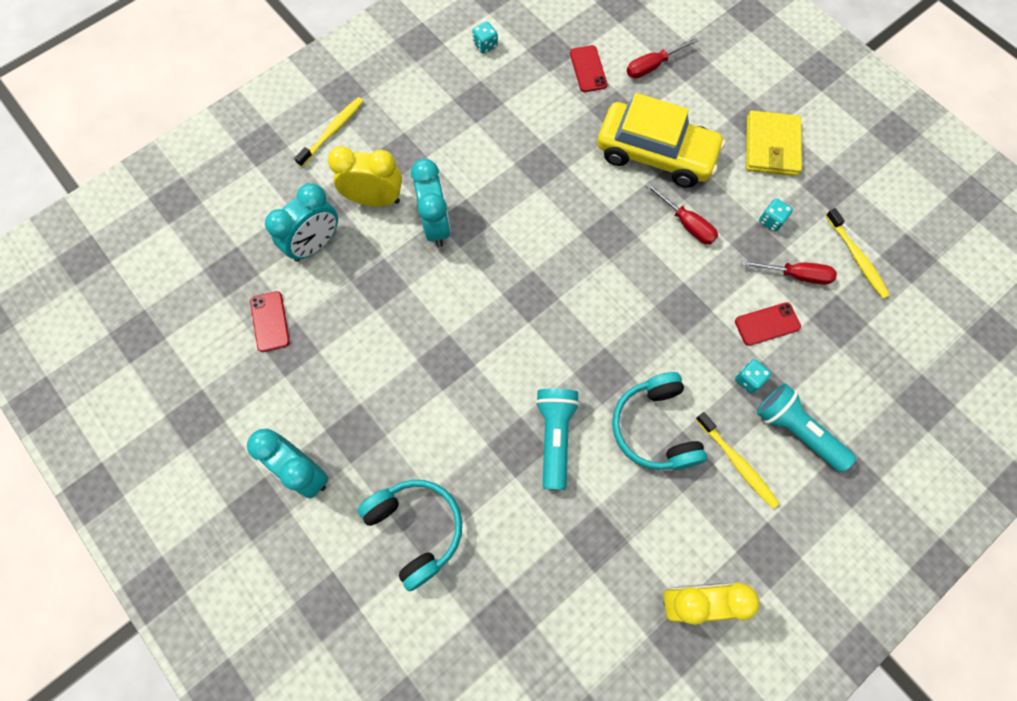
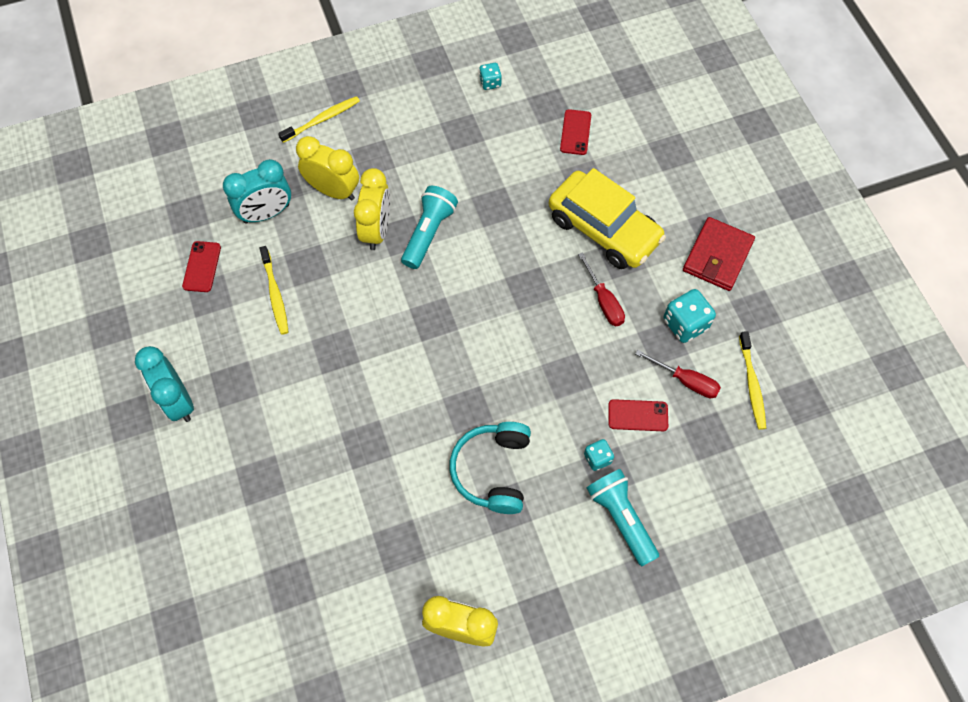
camera: 20 degrees right, 5 degrees down
turquoise headphones [358,480,462,591] -> none
turquoise clock [411,159,451,247] -> yellow clock [354,168,390,250]
turquoise flashlight [535,388,580,490] -> turquoise flashlight moved to [401,186,458,269]
red screwdriver [627,38,698,78] -> none
yellow toothbrush [696,412,779,509] -> yellow toothbrush moved to [260,246,288,335]
yellow wallet [746,111,802,176] -> red wallet [683,217,755,291]
turquoise dice [759,199,793,232] -> turquoise dice [663,289,716,343], size x1.70

